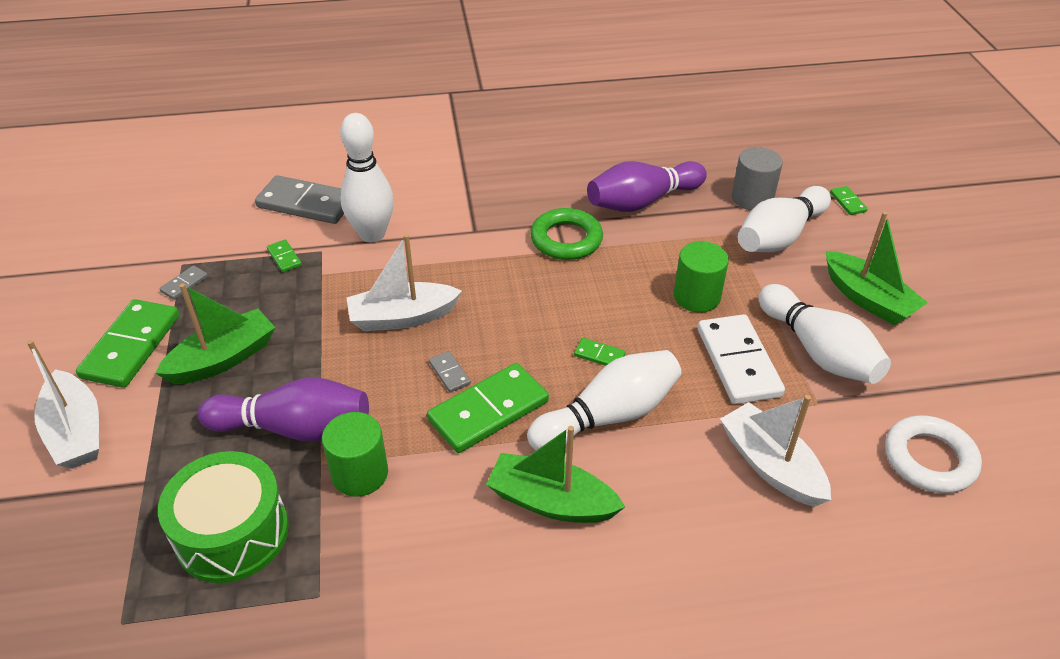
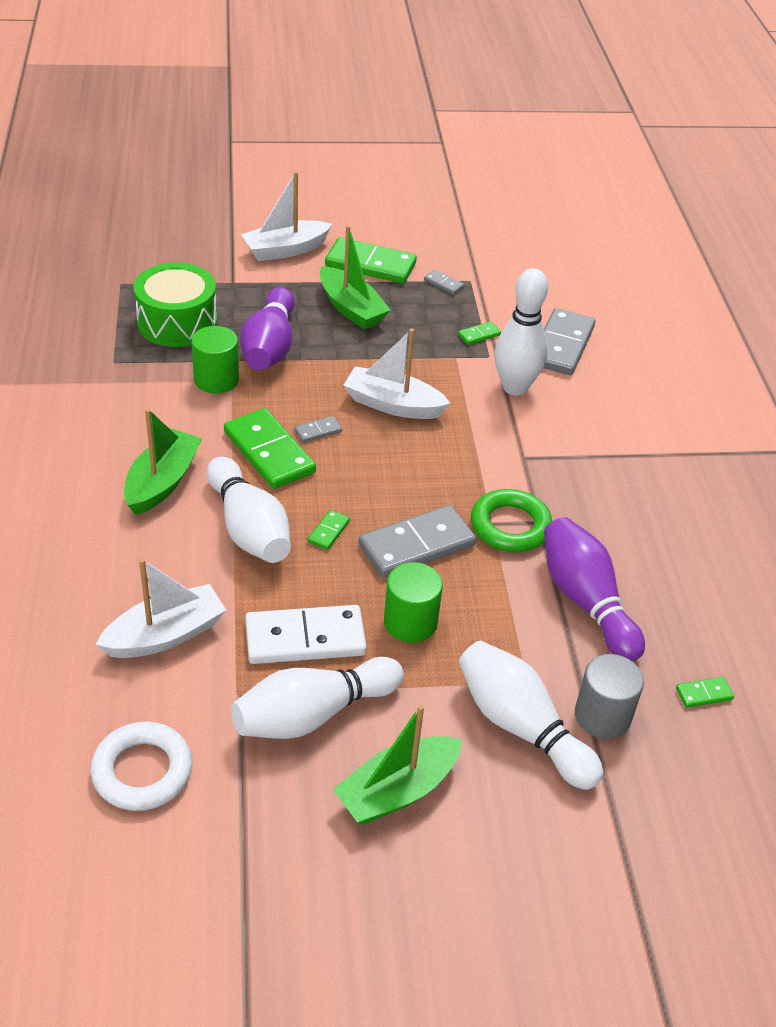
camera: 90 degrees right, 0 degrees up
white boat [346,234,462,331] -> white boat turned 60 degrees counterclockwise [344,329,450,419]
green domino [830,186,868,215] -> green domino moved to [676,677,734,708]
none -> grey domino [359,505,476,578]

